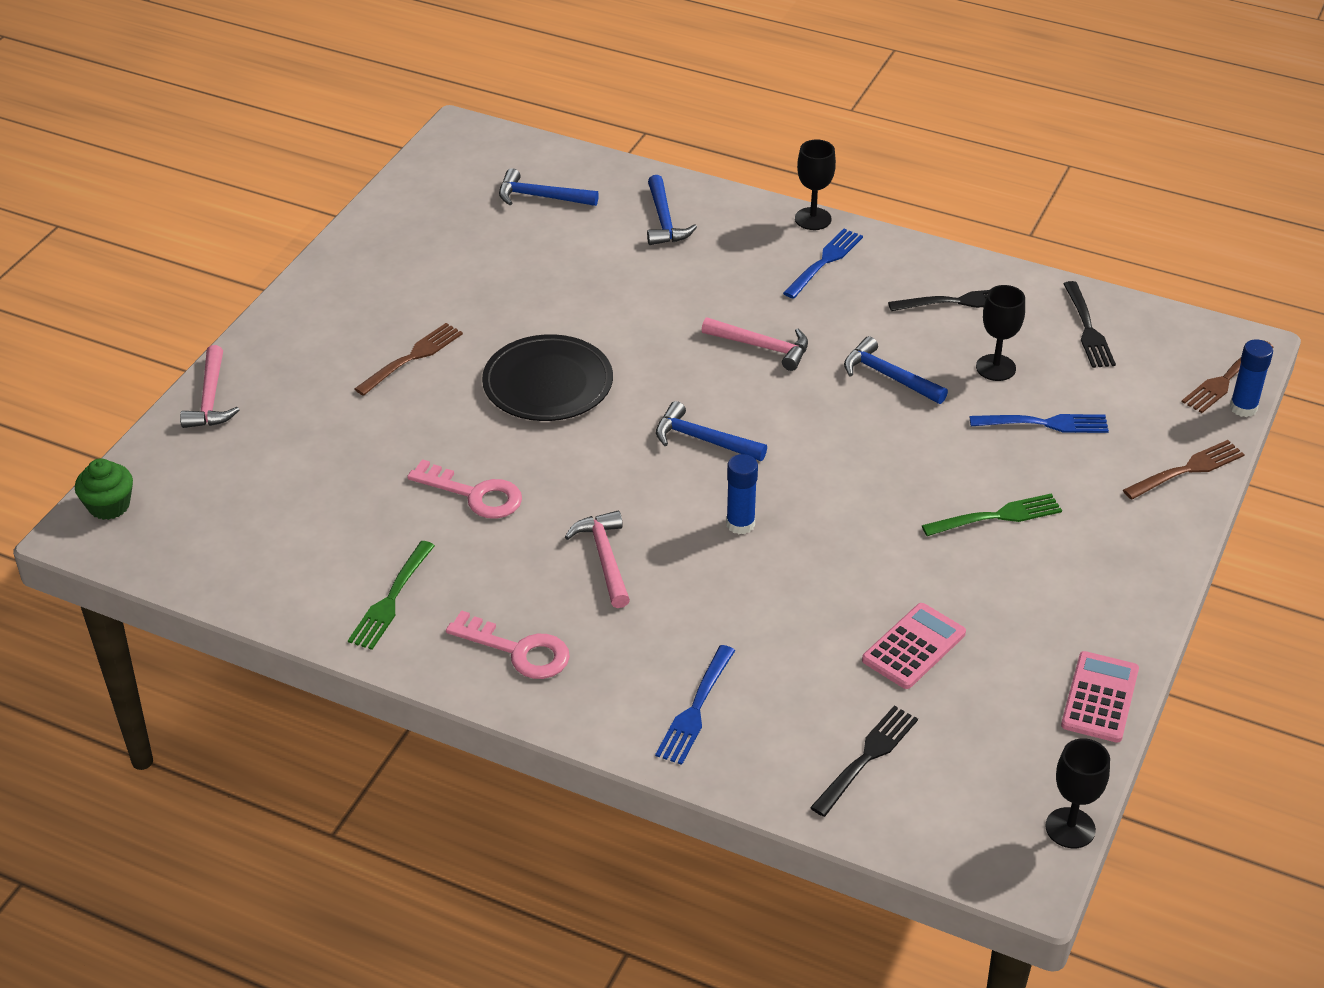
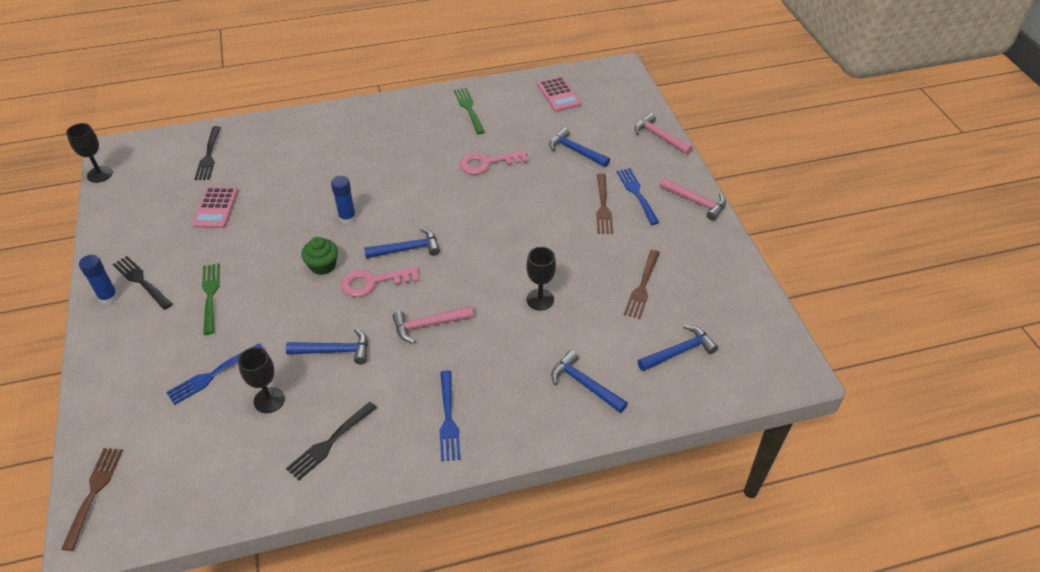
camera: 140 degrees right, 5 degrees up
green cupcake [75,458,133,520] -> green cupcake moved to [301,237,338,275]
pink key [446,610,570,679] -> pink key moved to [341,266,420,297]
black plate [482,334,613,421] -> none
pink hammer [565,511,630,608] -> pink hammer moved to [659,178,726,221]
blue fork [655,645,735,765] -> blue fork moved to [617,168,660,225]
black goblet [795,139,836,230] -> black goblet moved to [526,247,556,310]
green fork [922,493,1062,536] -> green fork turned 135 degrees clockwise [202,263,220,335]
pink calculator [1061,651,1139,743] -> pink calculator moved to [537,76,581,112]
black fork [1063,281,1116,368] -> black fork moved to [113,256,172,310]
brown fork [1123,440,1245,500] -> brown fork moved to [624,250,660,319]
blue glue stick [1230,339,1273,417] -> blue glue stick moved to [79,255,119,305]
none -> blue hammer [549,127,610,167]

